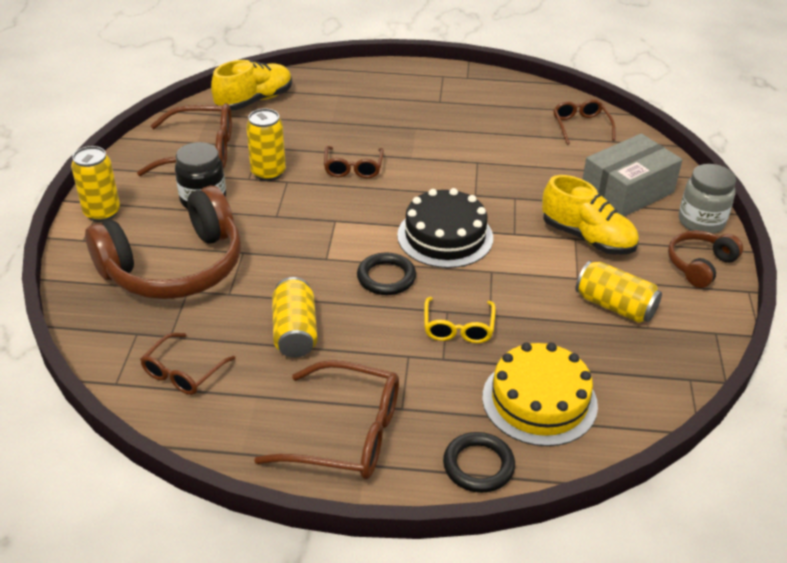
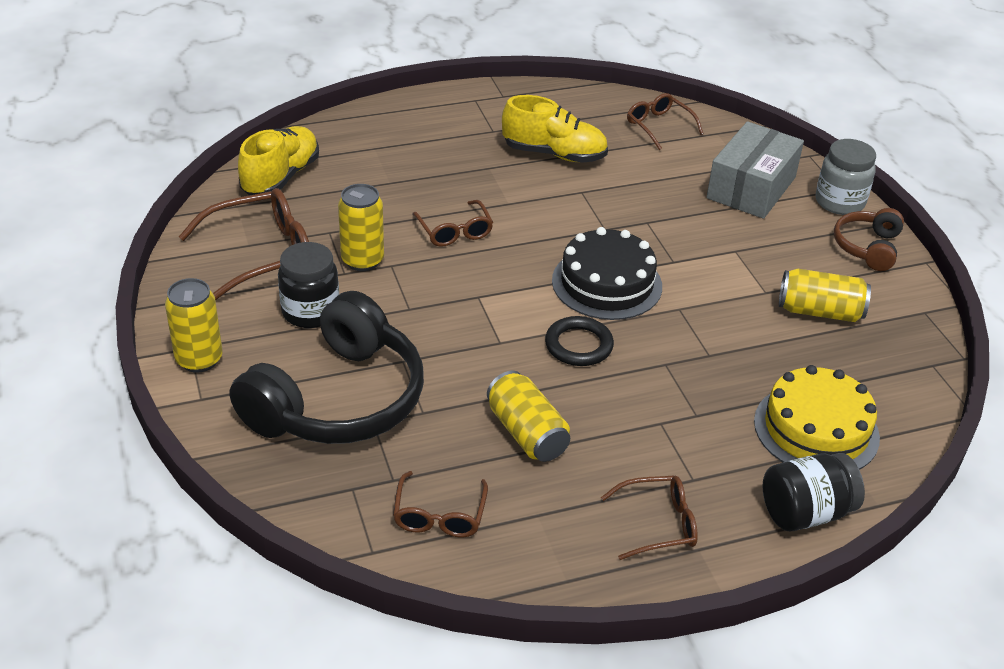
camera: 25 degrees left, 0 degrees up
brown headphones [85,186,241,299] -> black headphones [230,291,424,444]
brown glasses [254,360,399,479] -> brown glasses [601,476,698,560], size x0.59
yellow glasses [424,297,496,343] -> none
black ring [443,432,515,493] -> black jar [763,453,865,531]
yellow shoe [542,175,639,255] -> yellow shoe moved to [502,95,608,163]

